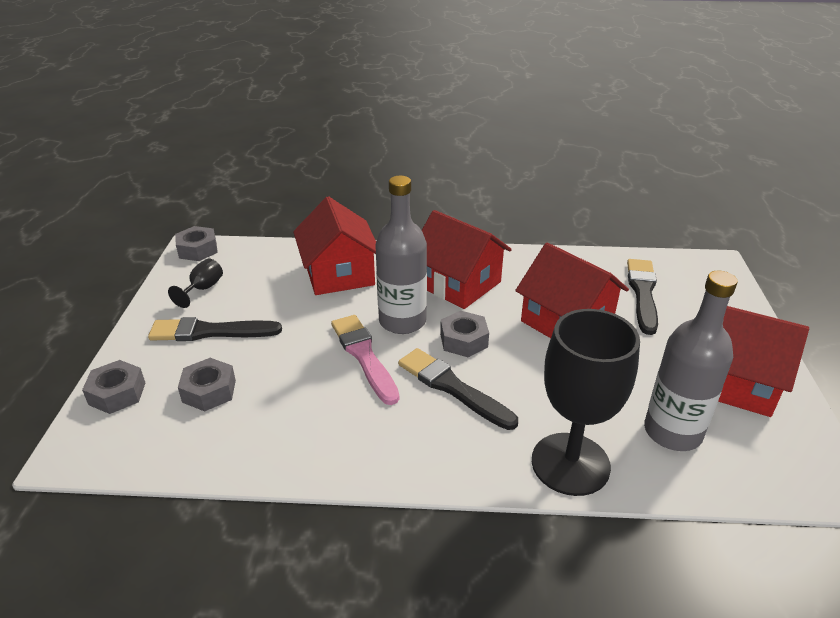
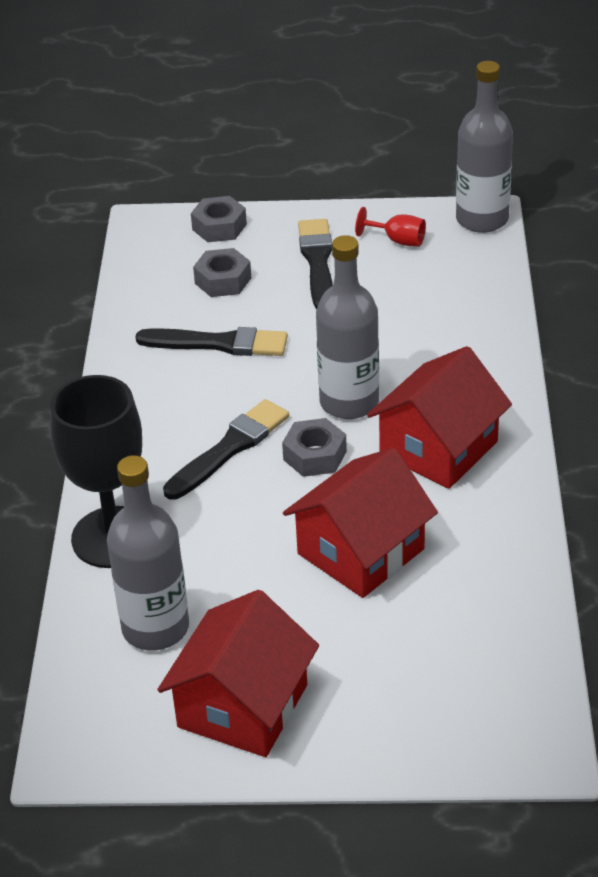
camera: 90 degrees right, 5 degrees up
black goblet [168,259,223,308] -> red goblet [355,207,426,247]
grey nut [175,226,218,261] -> grey bottle [456,61,513,233]
red house [293,196,376,295] -> none
pink brush [331,315,399,405] -> none
black brush [627,259,658,335] -> black brush moved to [135,327,288,356]

